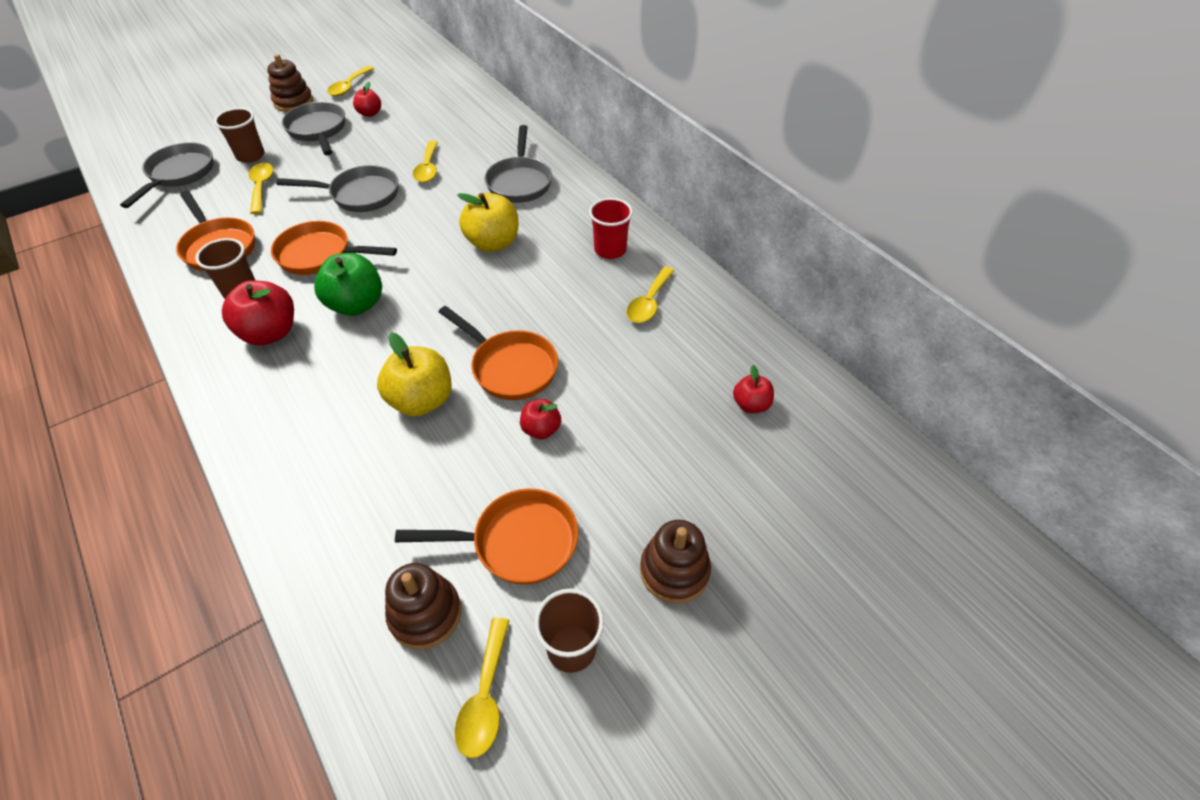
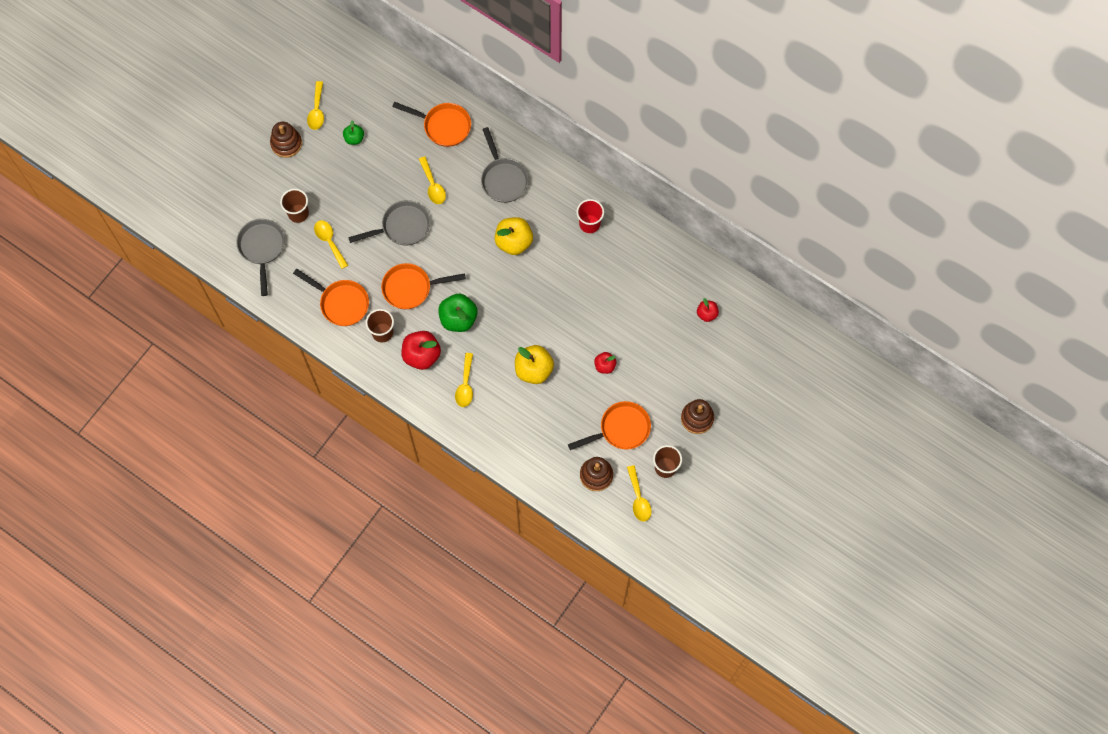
camera: 20 degrees left, 20 degrees up
grey pan [282,102,345,155] -> none
red apple [353,82,381,117] -> green apple [343,120,364,145]
orange pan [439,306,558,400] -> orange pan moved to [392,102,471,147]
yellow spoon [626,266,675,323] -> yellow spoon moved to [455,353,473,407]

